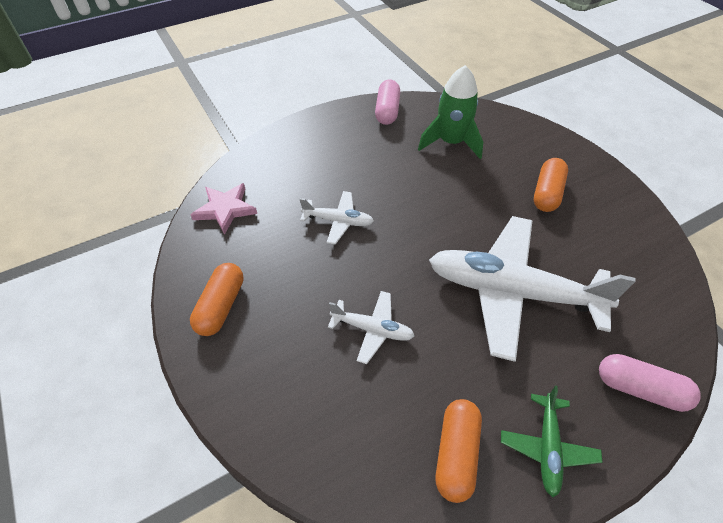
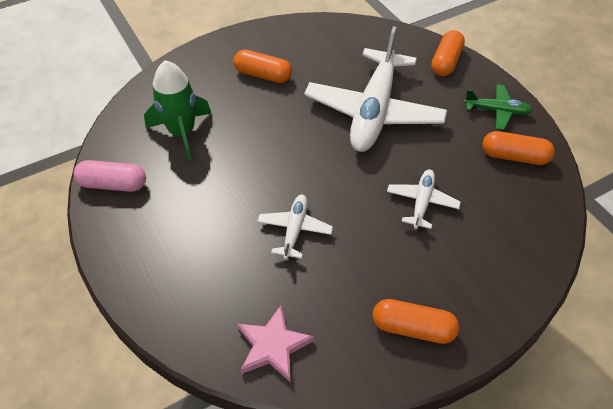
camera: 90 degrees left, 0 degrees up
pink capsule [599,354,701,412] -> orange capsule [431,30,465,76]

